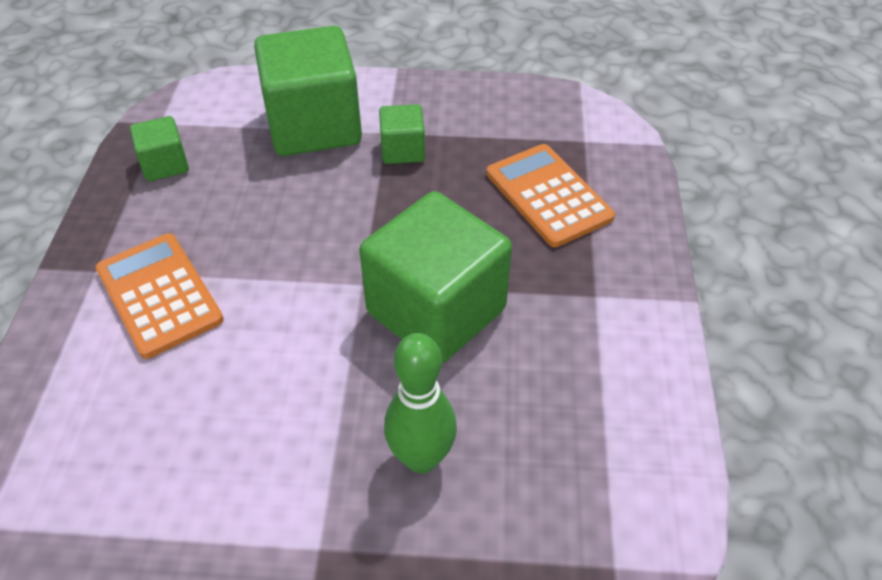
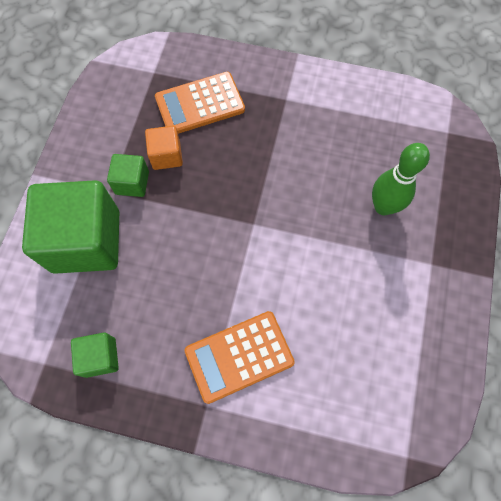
camera: 80 degrees left, 20 degrees up
green cube [359,191,512,364] -> none
none -> orange cube [145,126,183,170]

